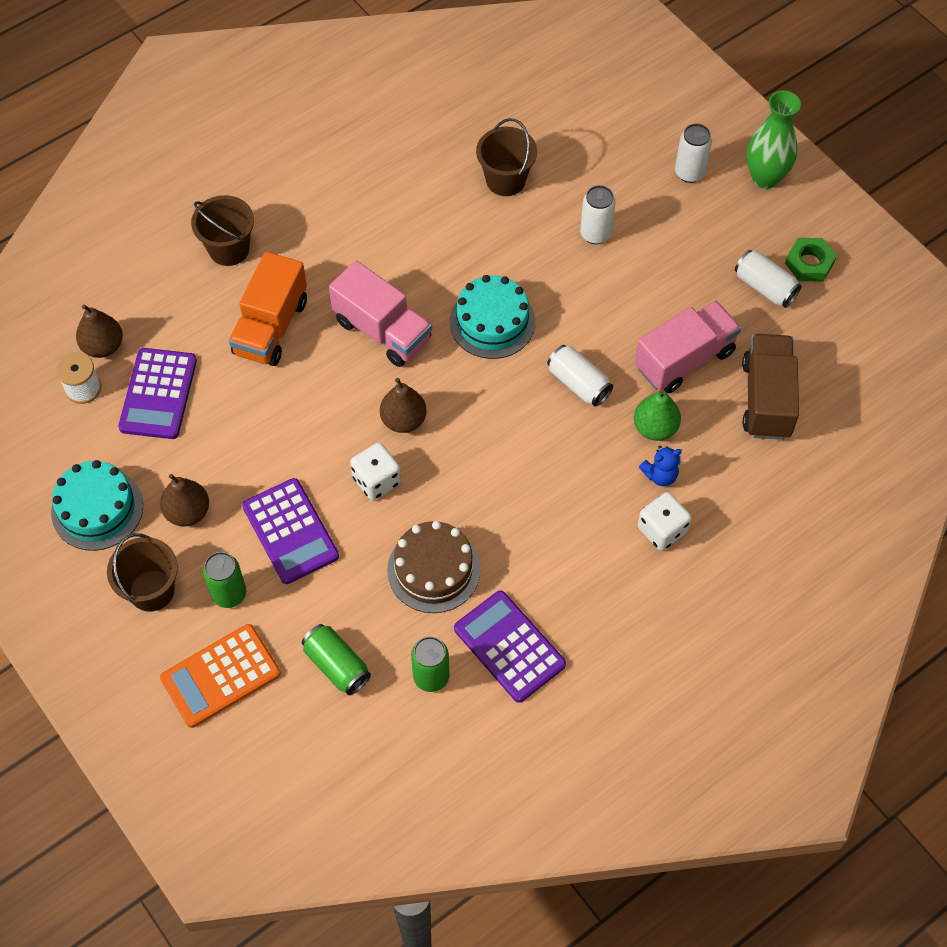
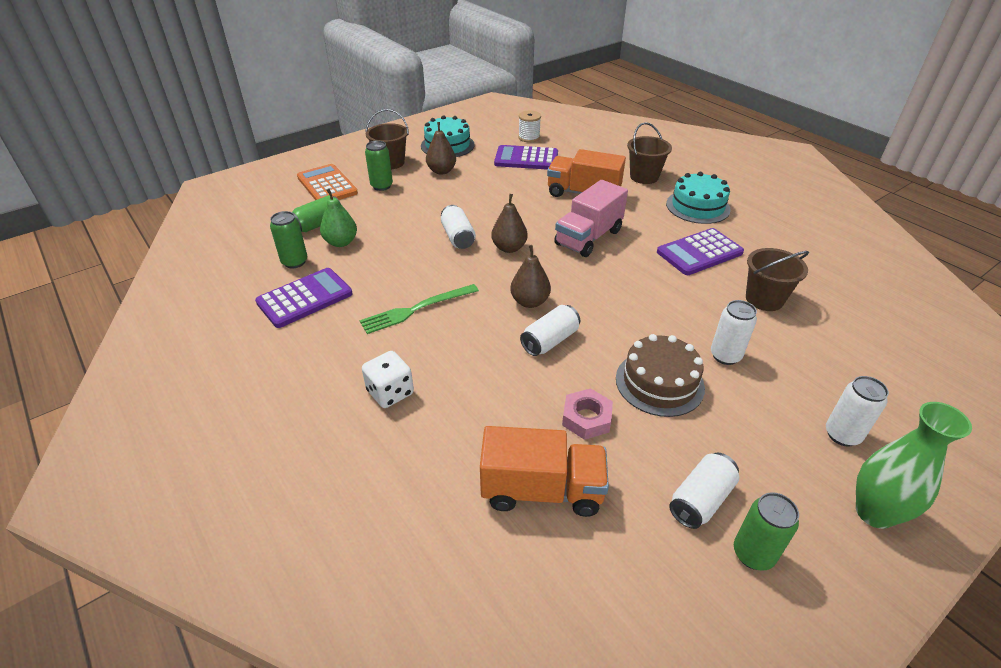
camera: 90 degrees right, 20 degrees down
brown pear [76,304,123,358] -> brown pear moved to [510,245,551,308]
purple calculator [242,478,339,584] -> purple calculator moved to [657,228,744,275]
white dice [350,443,401,500] -> white can [441,205,476,249]
brown cake [387,521,481,613] -> brown cake moved to [616,334,705,417]
turquoise cake [450,275,535,359] -> turquoise cake moved to [666,172,731,224]
green pear [634,390,681,441] -> green pear moved to [320,189,357,247]
pink truck [635,301,741,393] -> pink nut [562,388,613,440]
blue teddy bear [639,446,682,486] -> none
brown truck [742,334,799,440] -> orange truck [480,426,609,517]
green nut [785,238,837,281] -> green can [734,492,799,571]
none -> green fork [359,284,479,334]

